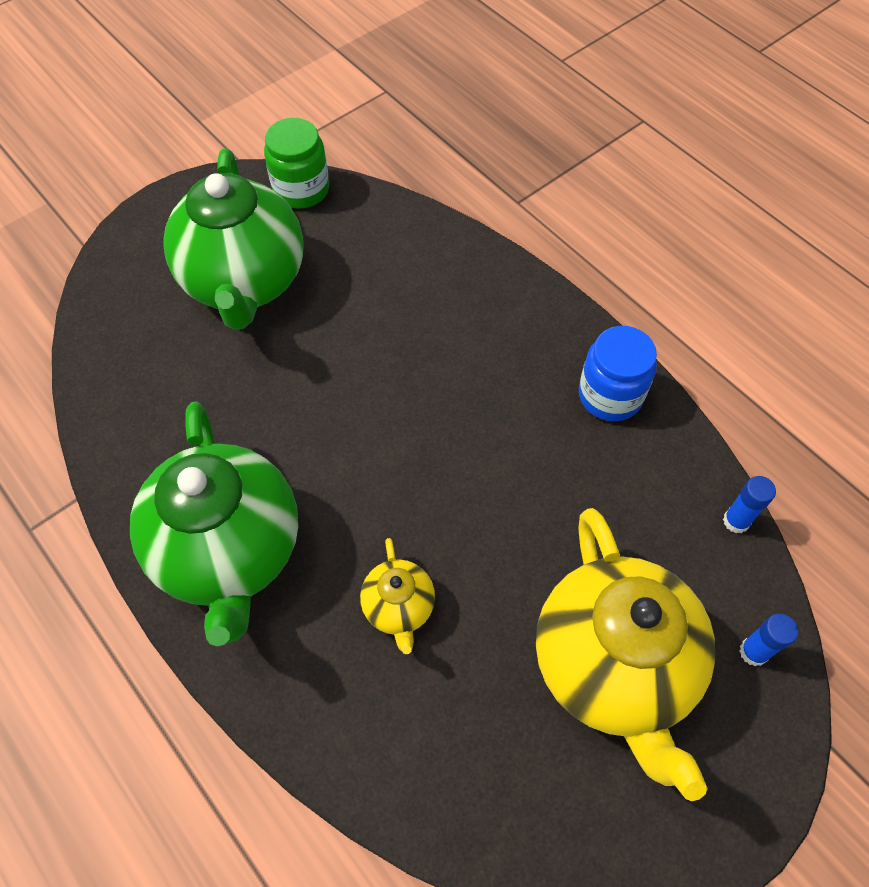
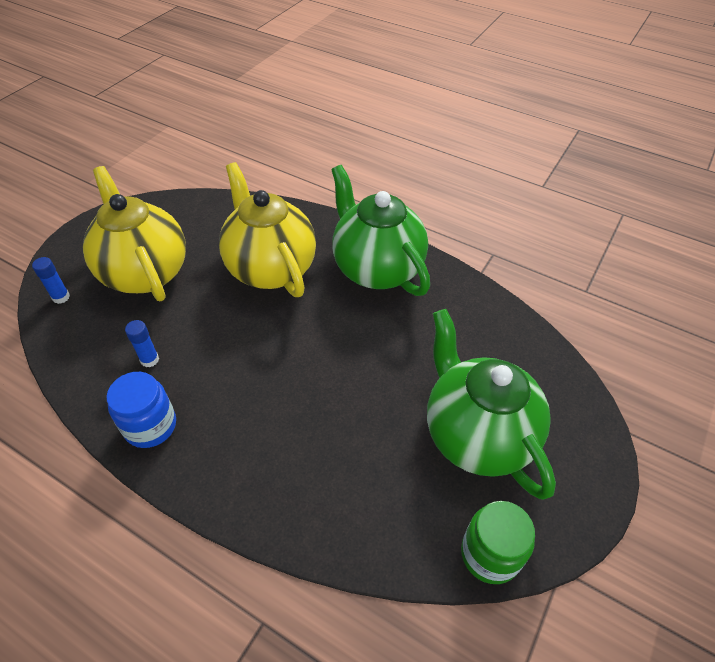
camera: 160 degrees right, 10 degrees down
yellow teapot [360,538,435,654] -> yellow teapot [219,162,316,297], size x2.19
blue glue stick [723,476,776,533] -> blue glue stick moved to [125,320,159,368]

